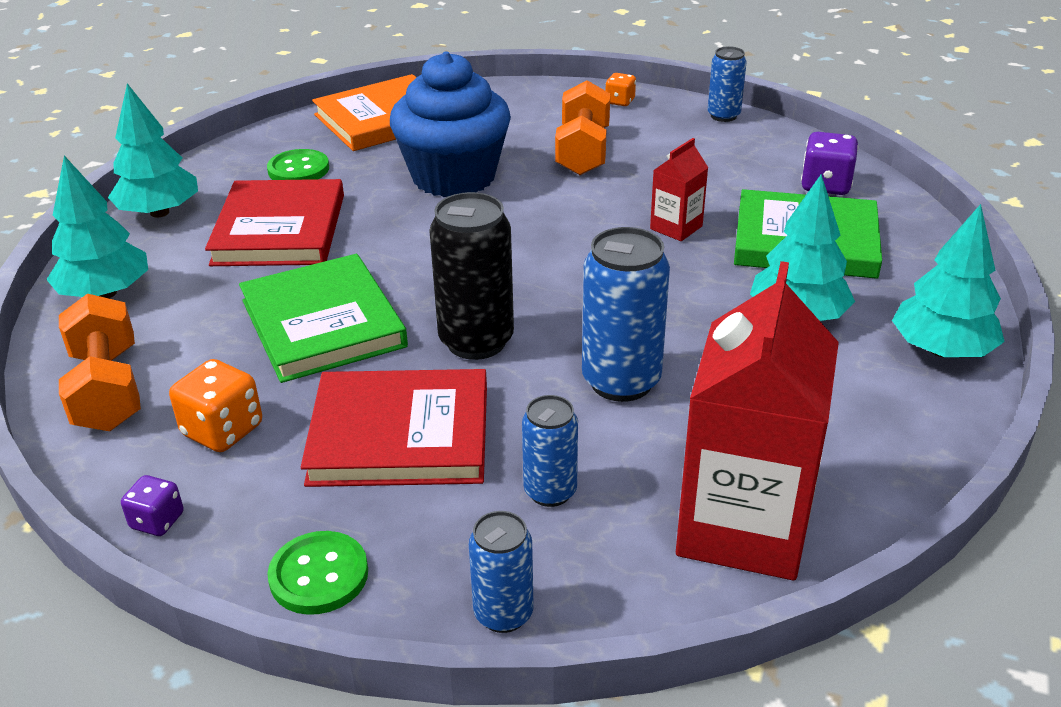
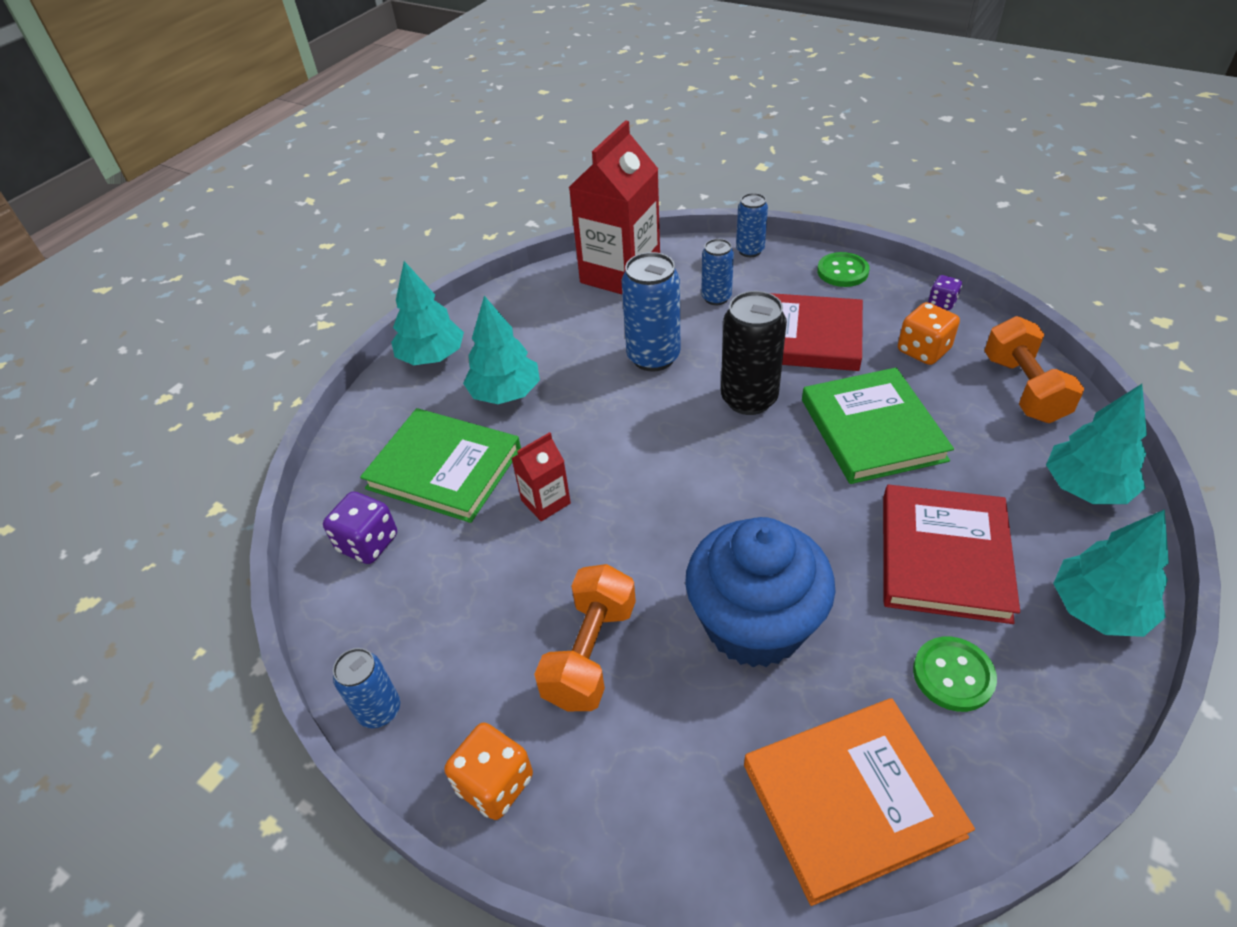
camera: 165 degrees left, 10 degrees up
orange dice [605,73,636,106] -> orange dice [445,722,533,820], size x1.64

